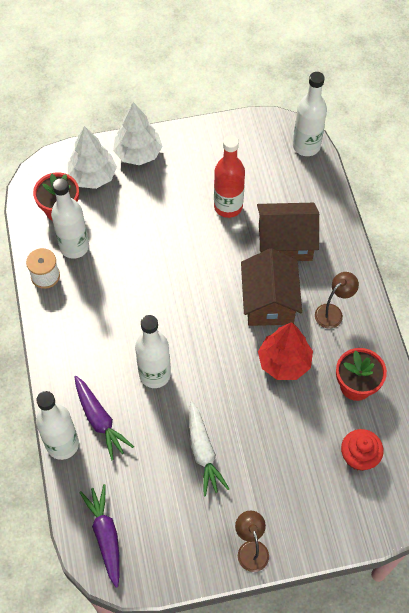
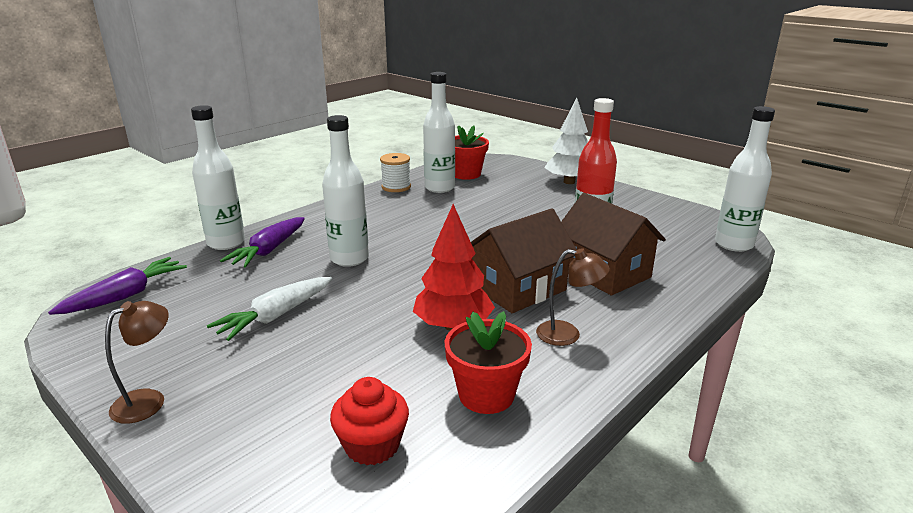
camera: 55 degrees right, 35 degrees down
white tree [68,126,117,189] -> none

